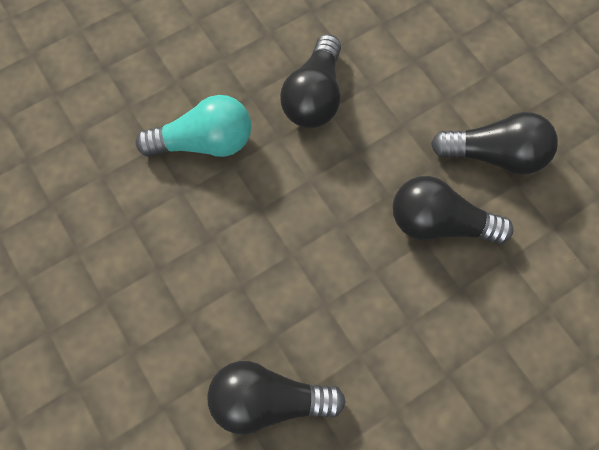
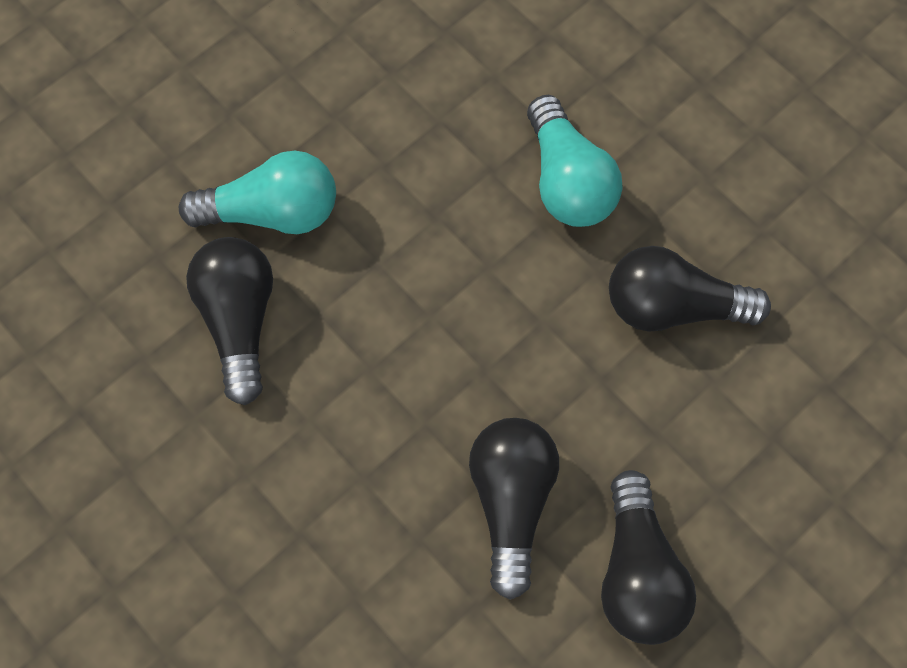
camera: 80 degrees right, 0 degrees up
none -> turquoise light bulb [179,151,336,234]

